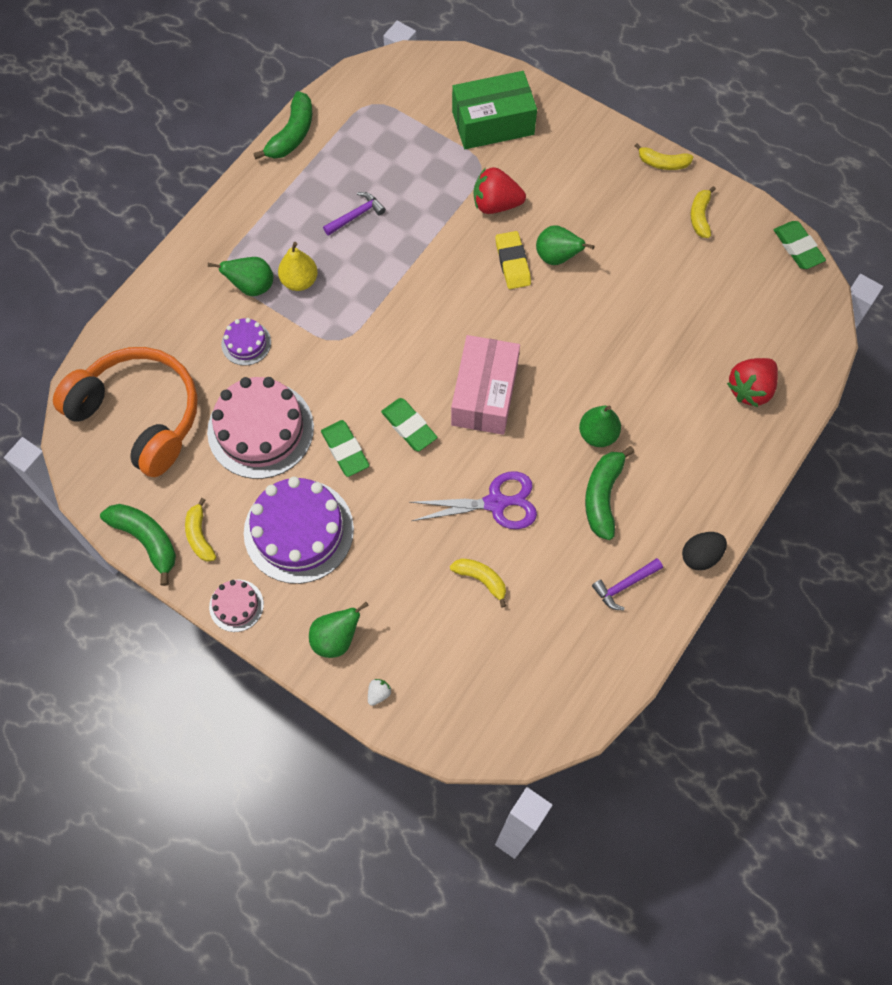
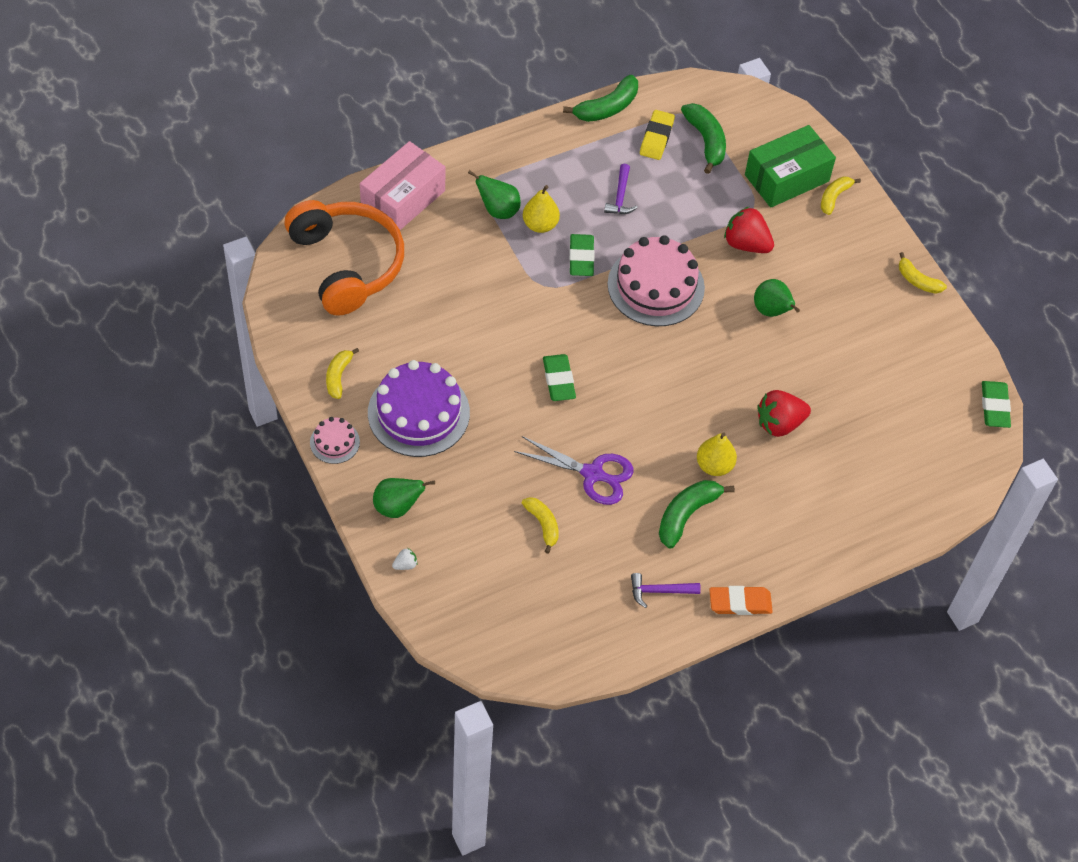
camera: 25 degrees right, 10 degrees down
green banana [100,504,176,586] -> green banana moved to [681,103,726,174]
pink cake [207,377,314,479] -> pink cake moved to [607,235,705,326]
purple cake [222,318,271,366] -> none
green eraser [321,420,369,477] -> green eraser moved to [569,234,595,276]
purple hammer [323,192,386,236] -> purple hammer turned 105 degrees clockwise [604,164,637,214]
pink box [451,335,520,435] -> pink box moved to [360,141,445,230]
green box [452,71,537,149] -> green box turned 45 degrees counterclockwise [745,125,836,208]
yellow eraser [495,231,531,289] -> yellow eraser moved to [640,110,675,160]
green pear [579,405,621,447] -> yellow pear [697,432,737,476]
black egg [682,532,727,570] -> orange eraser [709,586,773,615]
yellow banana [690,186,716,238] -> yellow banana moved to [821,177,861,215]
red strawberry [727,358,778,407] -> red strawberry moved to [757,390,811,437]

